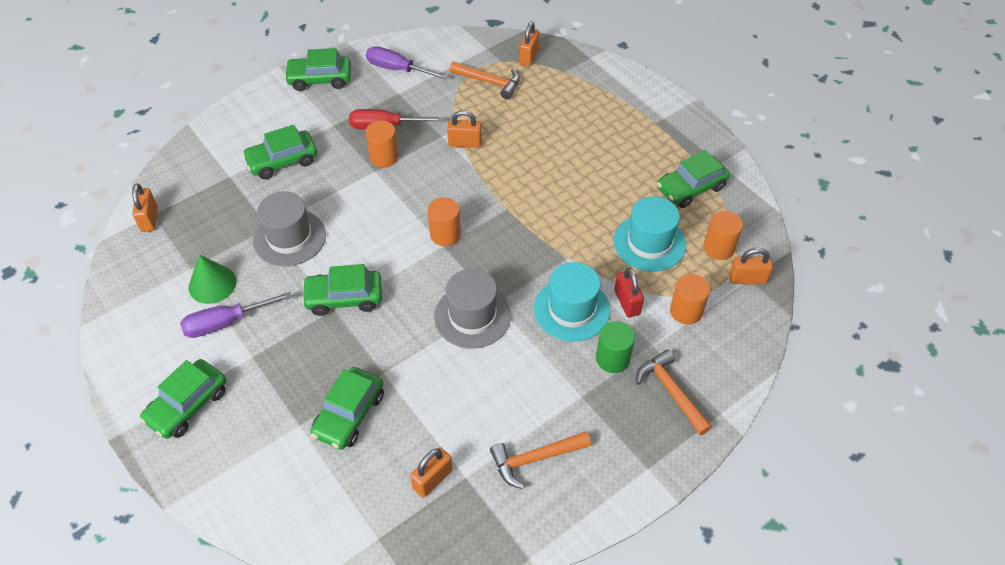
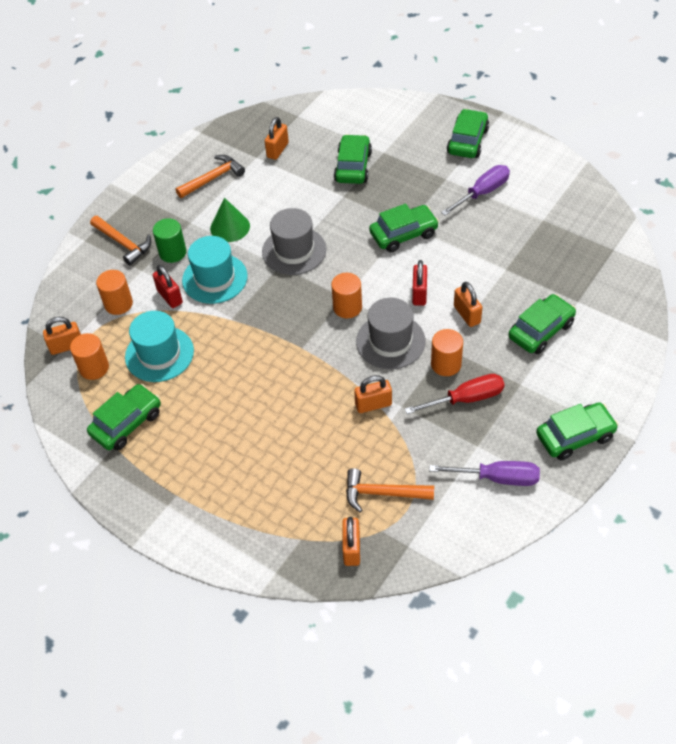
camera: 165 degrees right, 0 degrees up
orange padlock [132,183,158,232] -> orange padlock moved to [454,282,482,327]
green cone [189,254,236,304] -> green cone moved to [210,198,250,242]
grey hat [253,191,326,266] -> grey hat moved to [356,298,426,369]
none -> red padlock [412,260,427,306]

